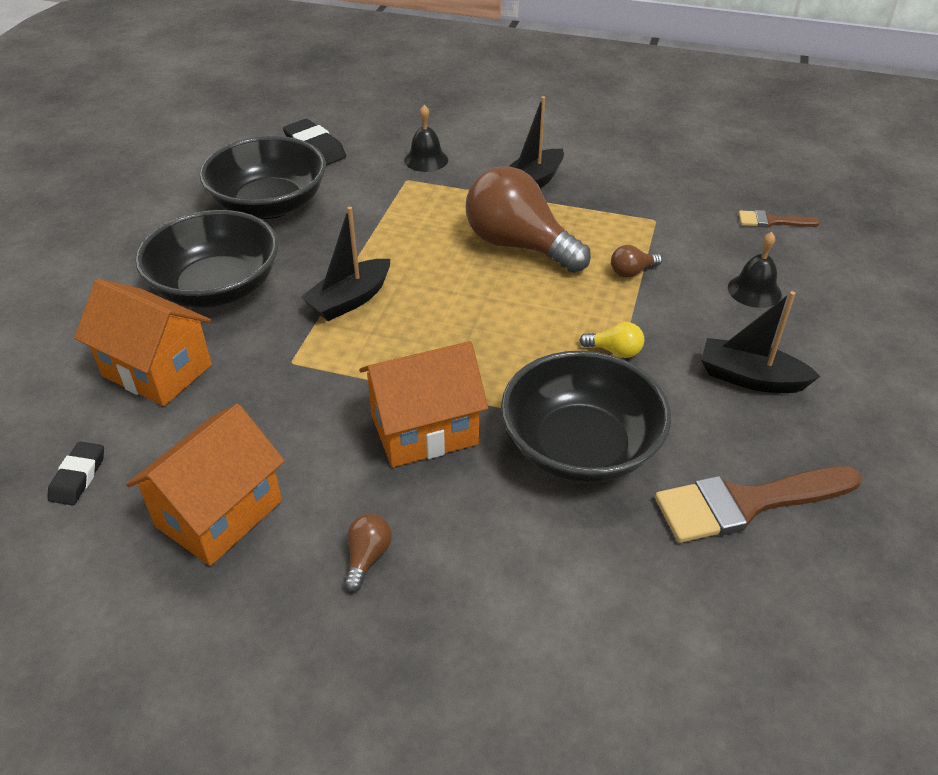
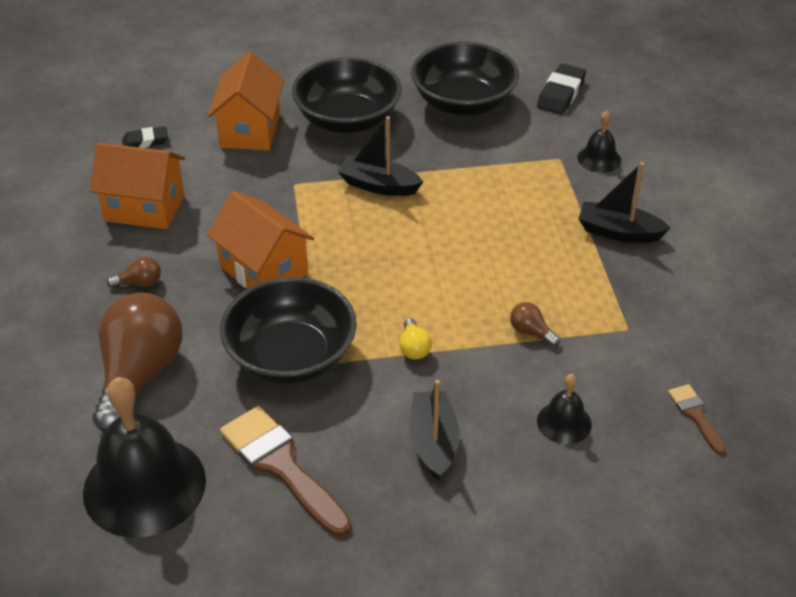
camera: 65 degrees right, 0 degrees up
brown light bulb [466,166,591,273] -> brown light bulb moved to [93,293,183,432]
none -> black bell [83,377,206,538]

